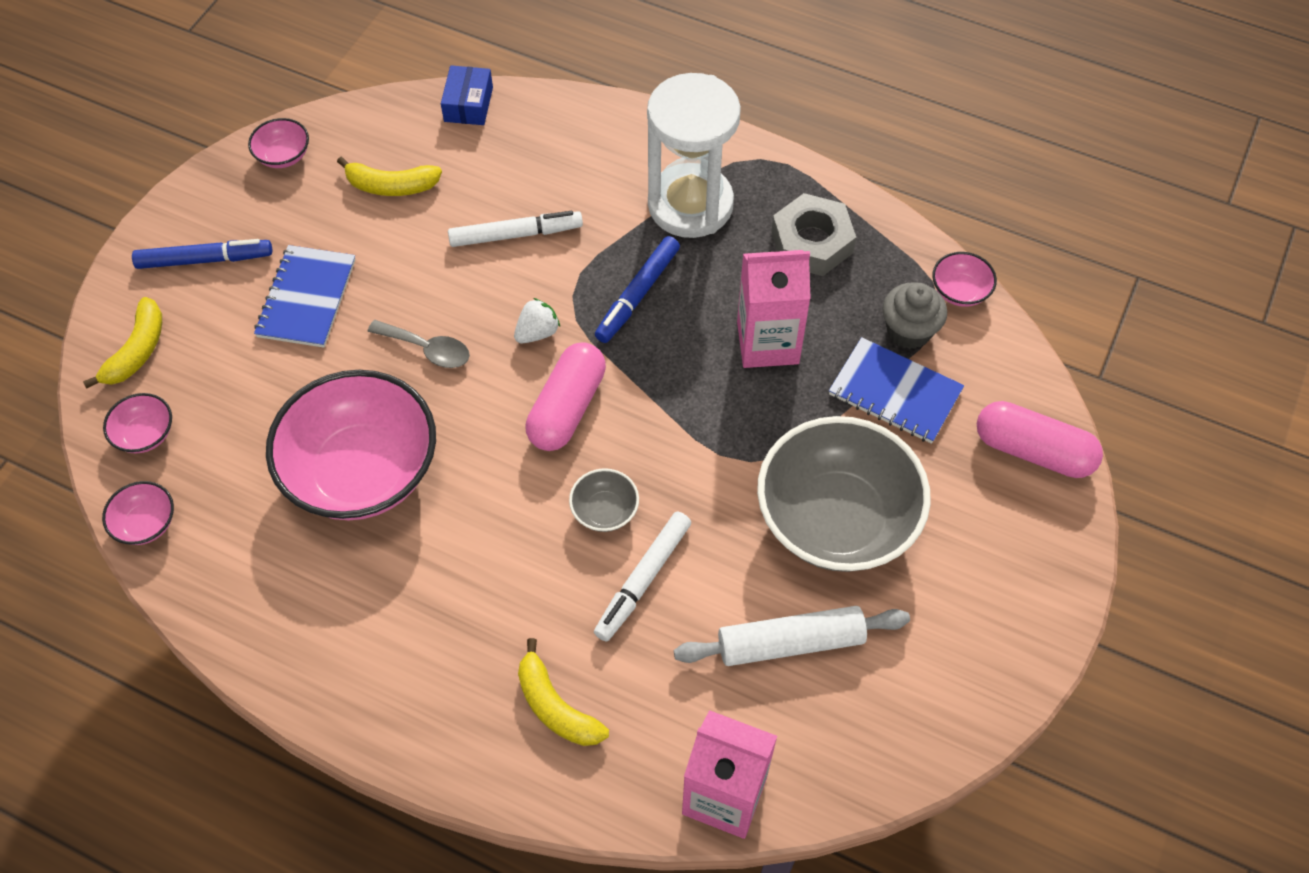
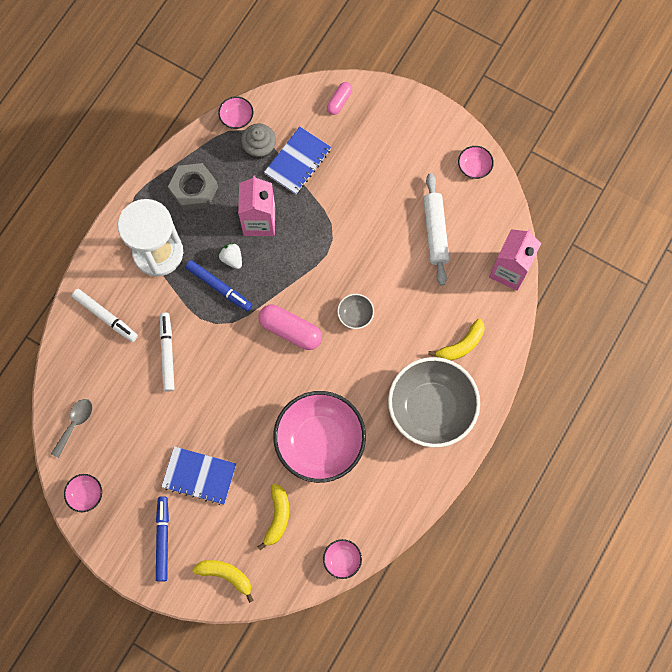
camera: 85 degrees left, 15 degrees up
pink bowl [103,393,172,453] -> pink bowl moved to [458,146,494,179]
yellow banana [337,157,442,196] -> yellow banana moved to [258,484,289,551]
grey spoon [368,320,470,368] -> grey spoon moved to [51,399,92,458]
blue box [441,65,493,125] -> none
white strawberry [514,298,560,343] -> white strawberry moved to [219,243,242,269]
white marker [594,511,691,642] -> white marker moved to [72,289,138,342]
grey bowl [757,416,931,572] -> grey bowl moved to [388,357,480,448]
pink capsule [977,401,1103,478] -> pink capsule [327,82,352,115], size x0.58

